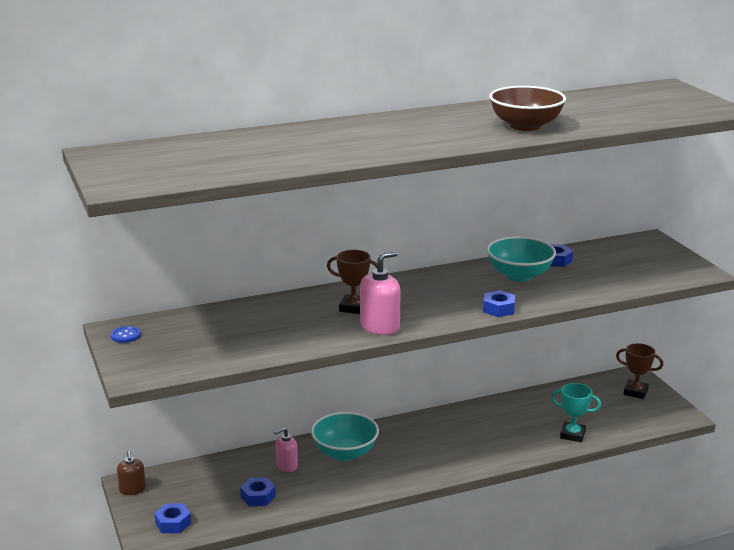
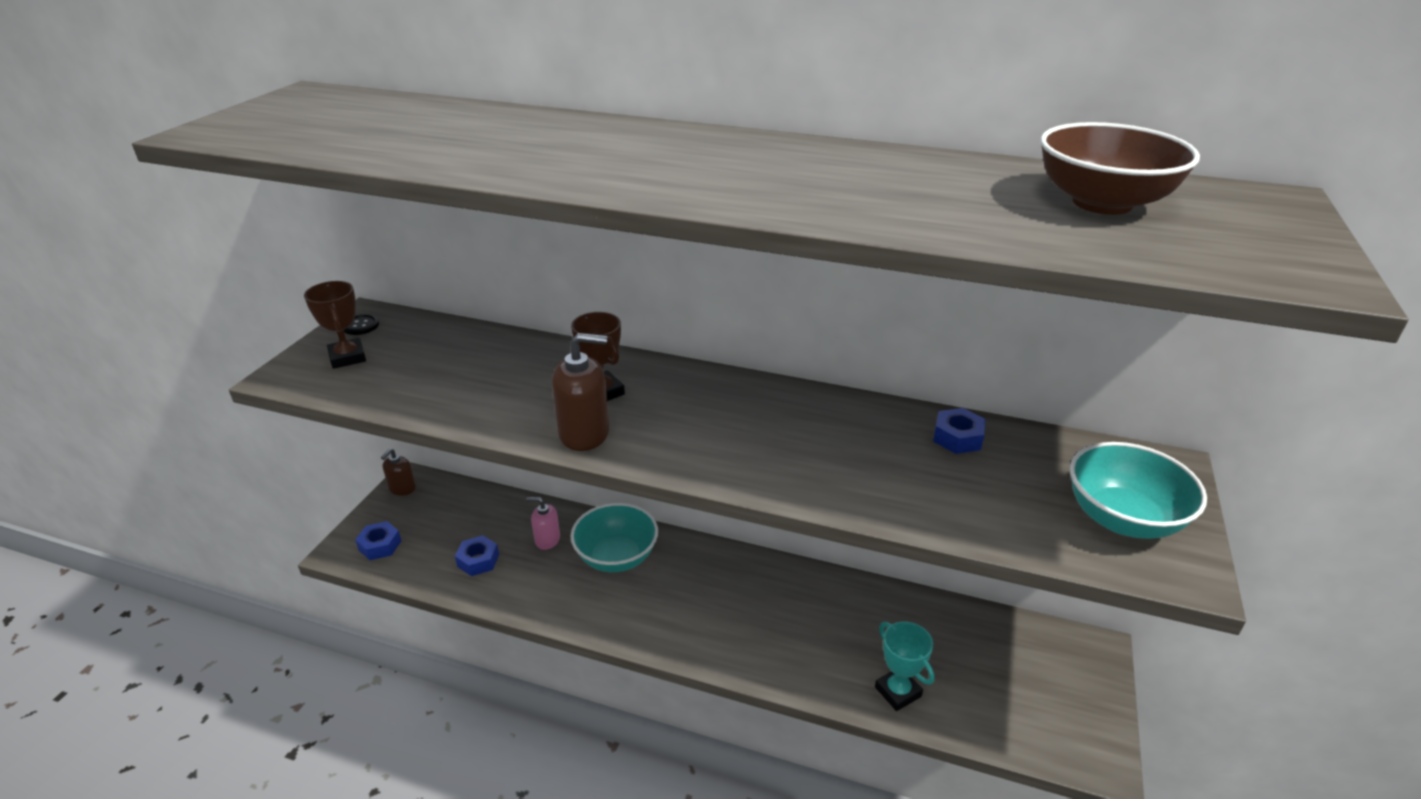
camera: 40 degrees right, 10 degrees up
blue button [111,326,141,343] -> black button [344,314,379,335]
pink soap dispenser [360,251,401,335] -> brown soap dispenser [552,333,610,451]
blue nut [483,290,515,317] -> none
turquoise bowl [487,236,556,282] -> turquoise bowl moved to [1070,442,1207,539]
brown bowl [489,86,566,131] -> brown bowl moved to [1040,122,1200,215]
brown trophy [616,343,663,399] -> brown trophy moved to [304,281,366,369]

